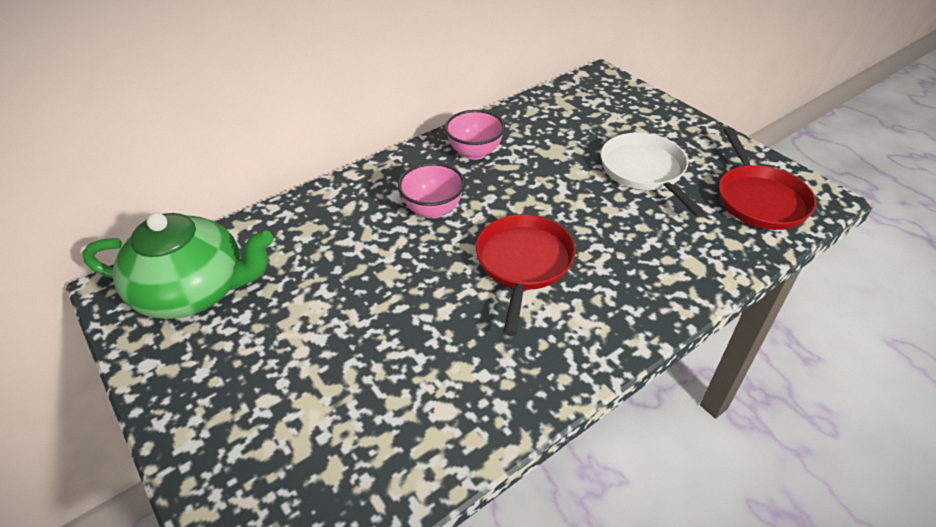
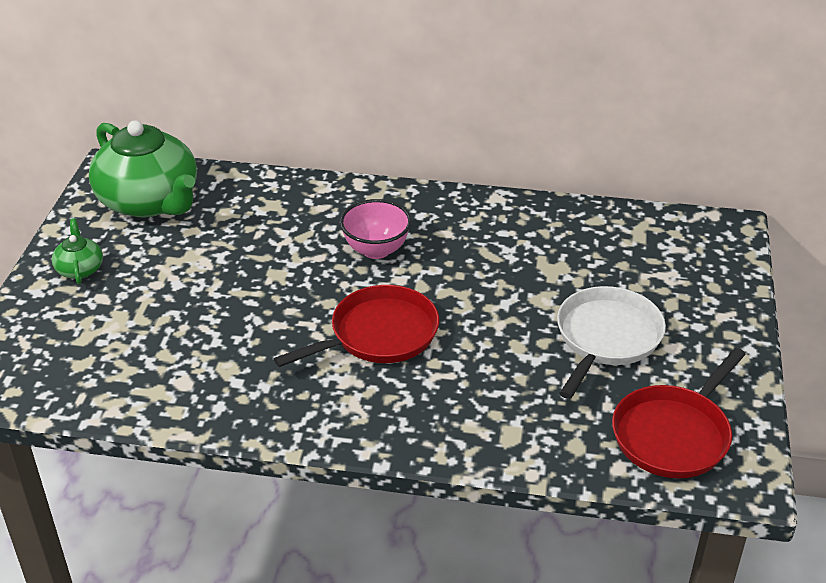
camera: 45 degrees right, 5 degrees down
pink bowl [445,110,505,160] -> none
none -> green teapot [52,218,103,284]

